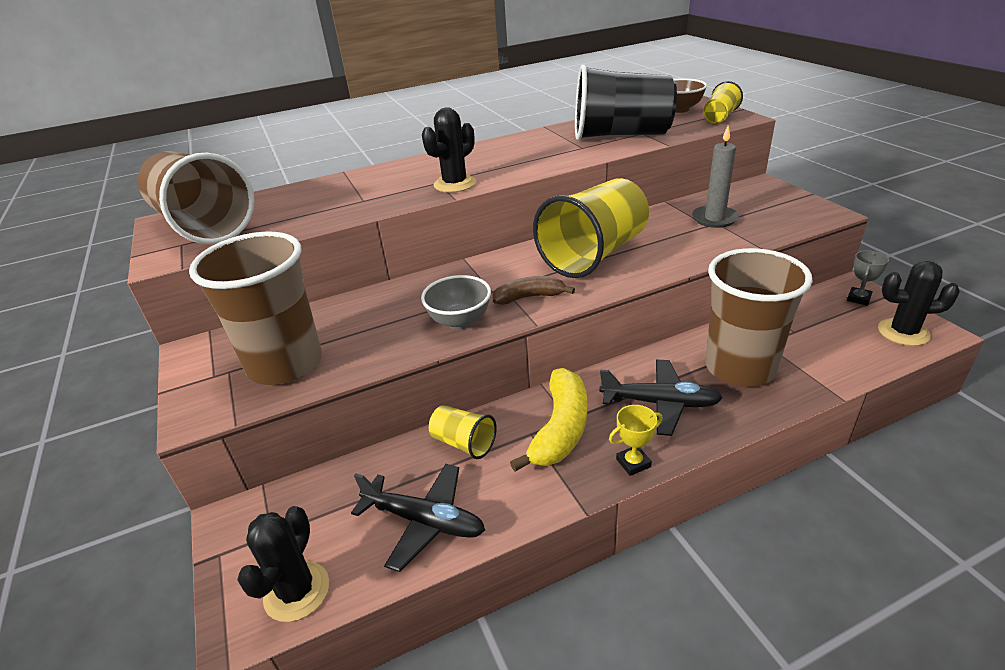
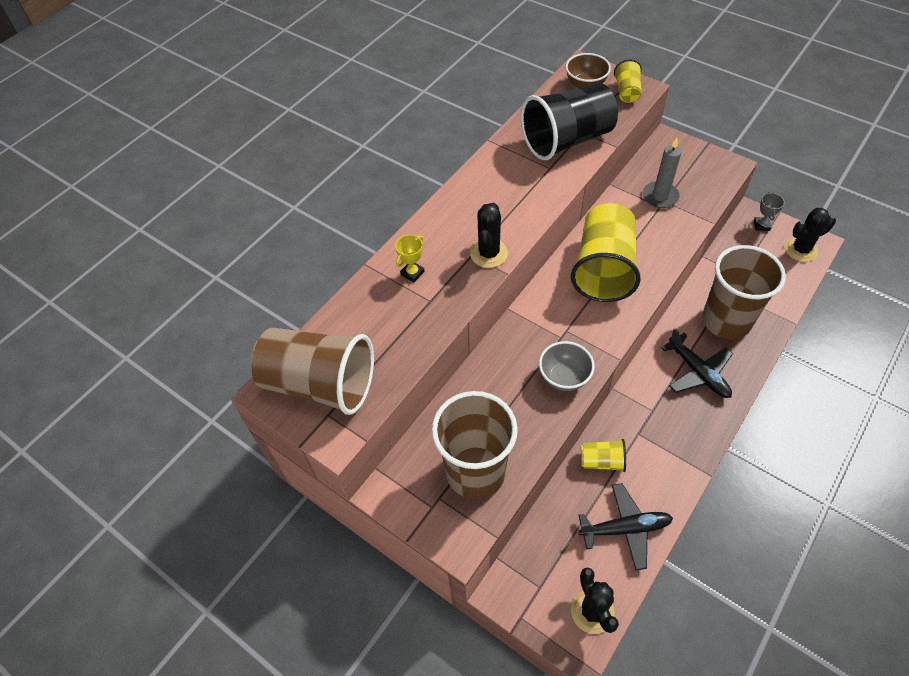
camera: 30 degrees left, 20 degrees up
brown banana [493,276,575,305] -> none
yellow banana [510,368,587,472] -> none
black plane [600,359,723,436] -> black plane turned 75 degrees clockwise [661,328,733,398]
yellow trophy [609,405,663,476] -> yellow trophy moved to [395,235,425,282]

